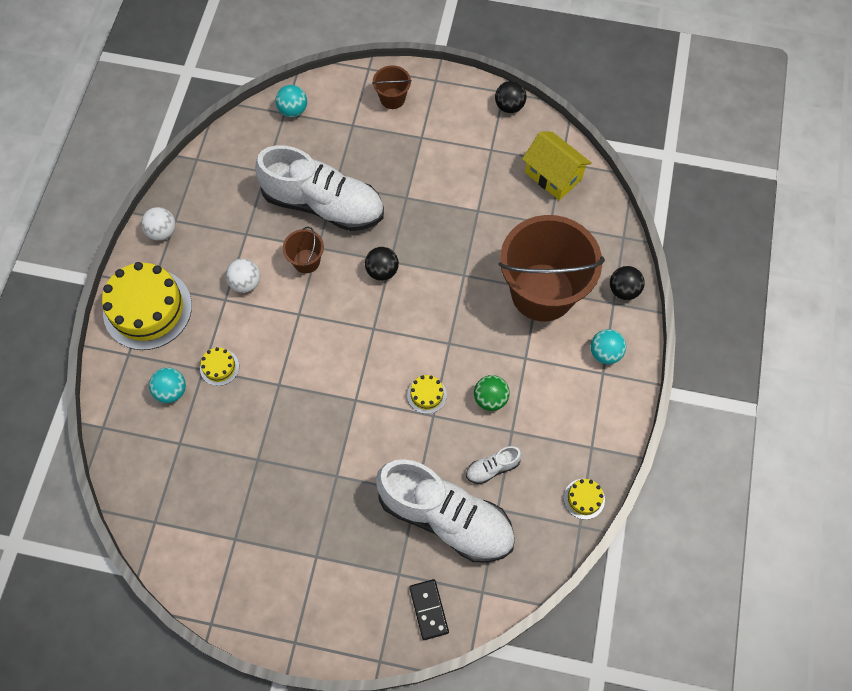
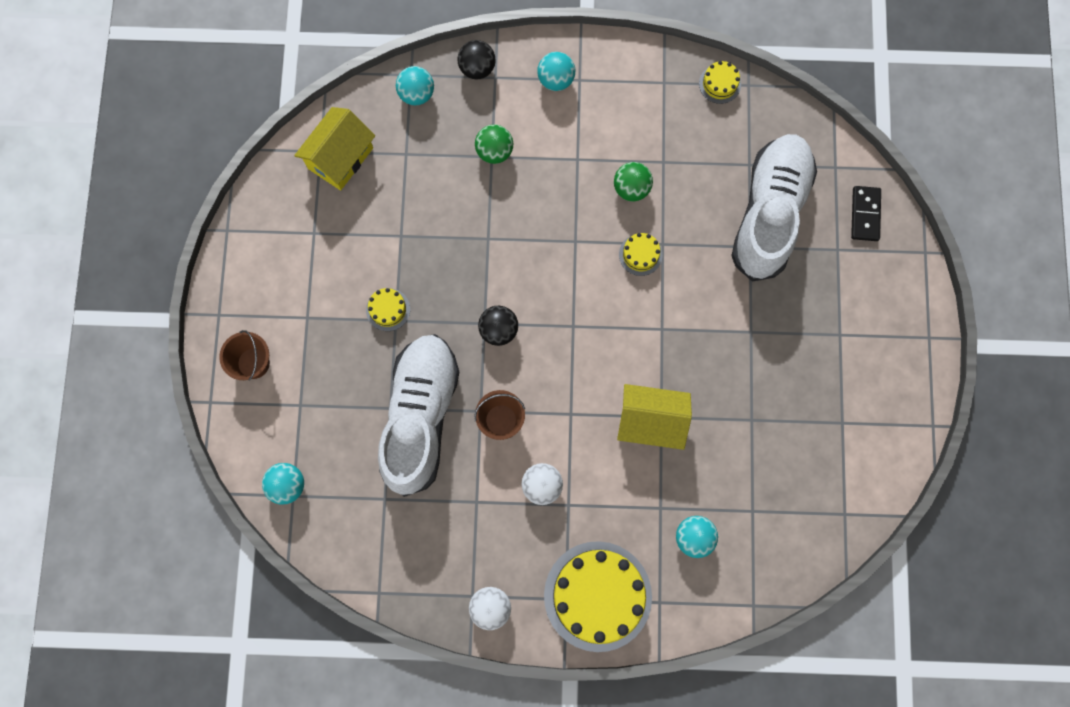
camera: 100 degrees left, 10 degrees up
yellow cake [200,347,239,386] -> yellow cake moved to [366,288,410,331]
black domino [409,579,449,640] -> black domino turned 60 degrees counterclockwise [851,186,881,241]
white shoe [466,446,522,484] -> none
black ball [495,81,527,113] -> none
brown bucket [498,215,605,321] -> green ball [475,124,513,164]
none -> turquoise ball [396,66,434,106]
none -> yellow house [617,384,692,450]

